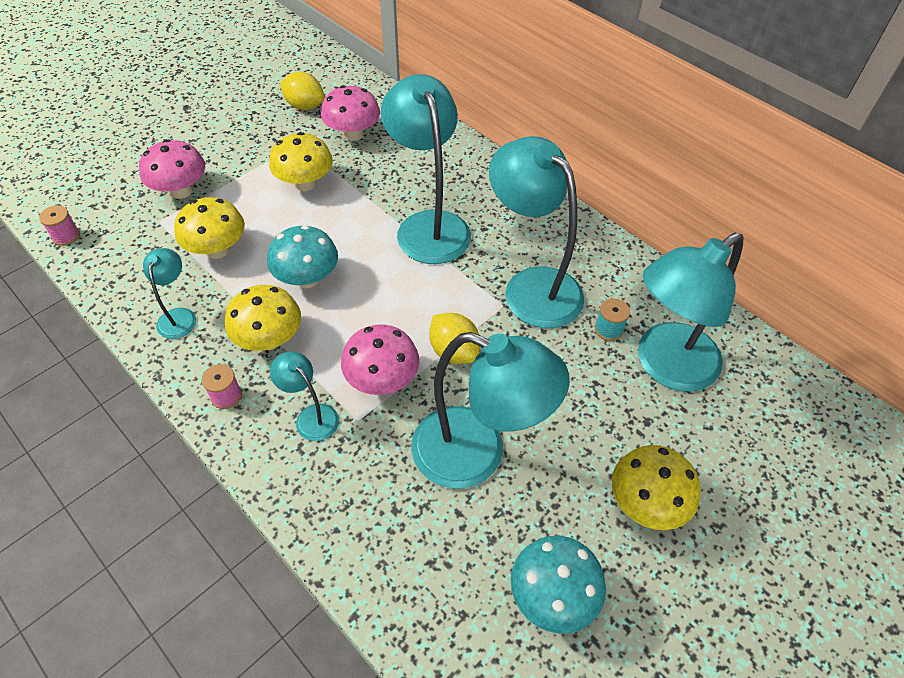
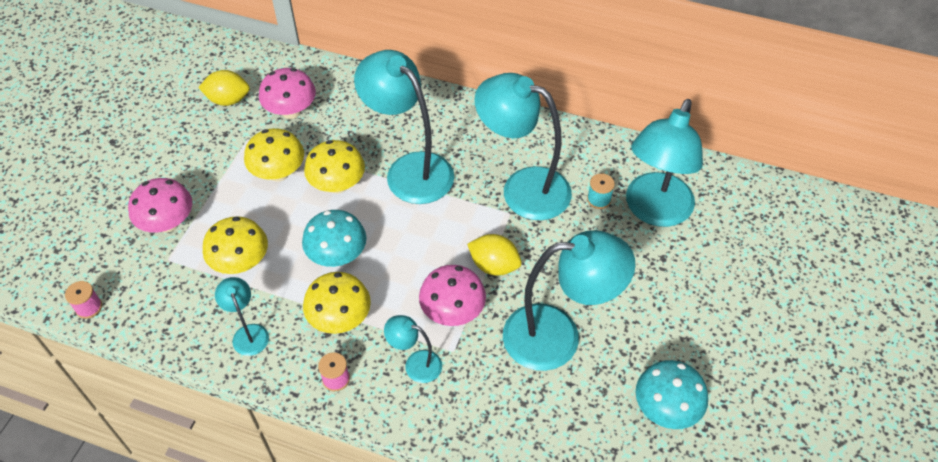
camera: 25 degrees left, 0 degrees up
yellow mushroom [612,445,701,530] -> yellow mushroom moved to [304,140,365,194]

